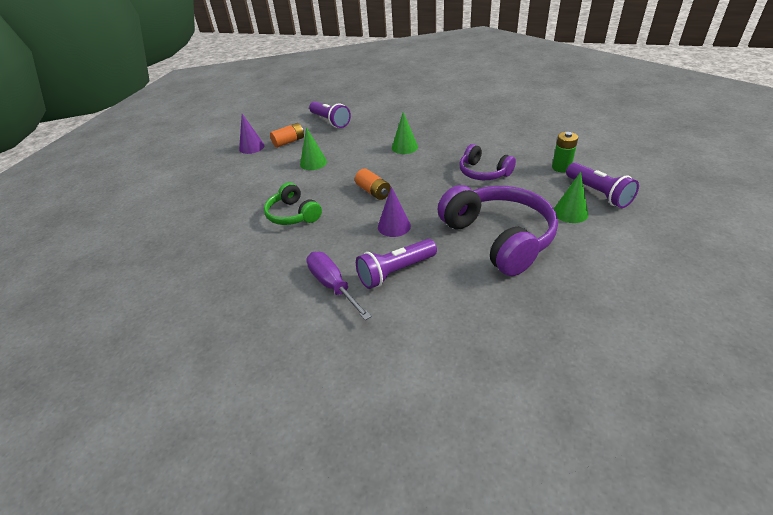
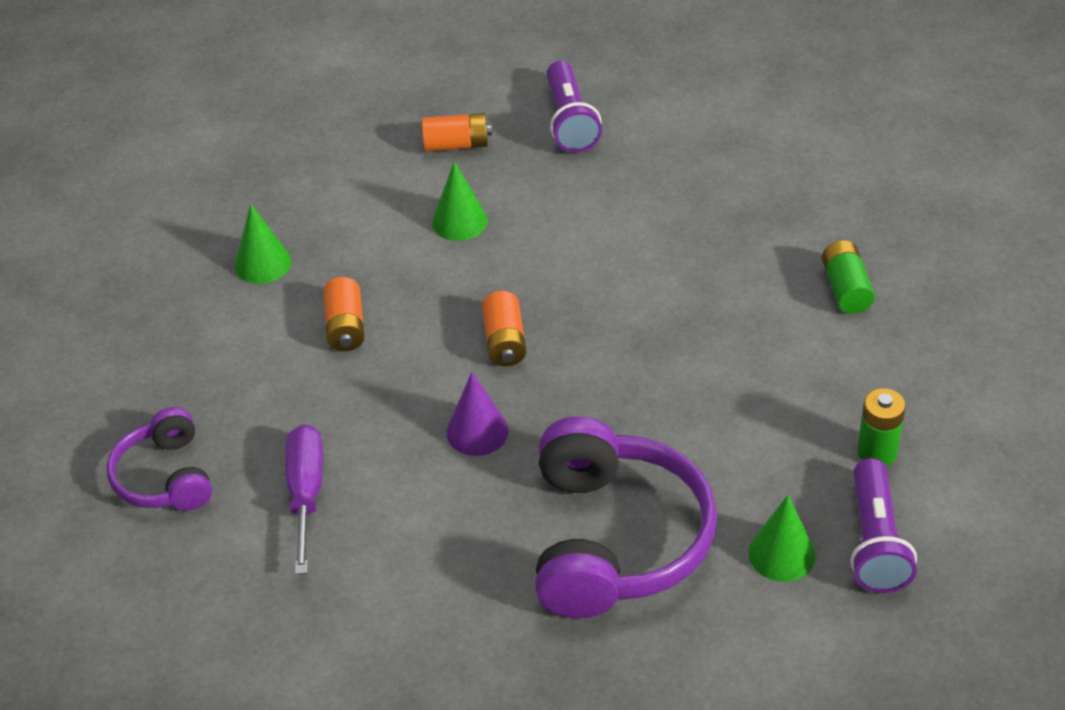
camera: 30 degrees right, 5 degrees up
purple cone [239,114,265,154] -> none
green headphones [264,182,322,225] -> orange battery [323,277,364,351]
purple flashlight [356,239,437,289] -> none
green cone [392,112,418,154] -> green cone moved to [235,204,291,284]
purple headphones [459,144,516,180] -> purple headphones moved to [107,407,212,511]
none -> green battery [822,240,875,314]

